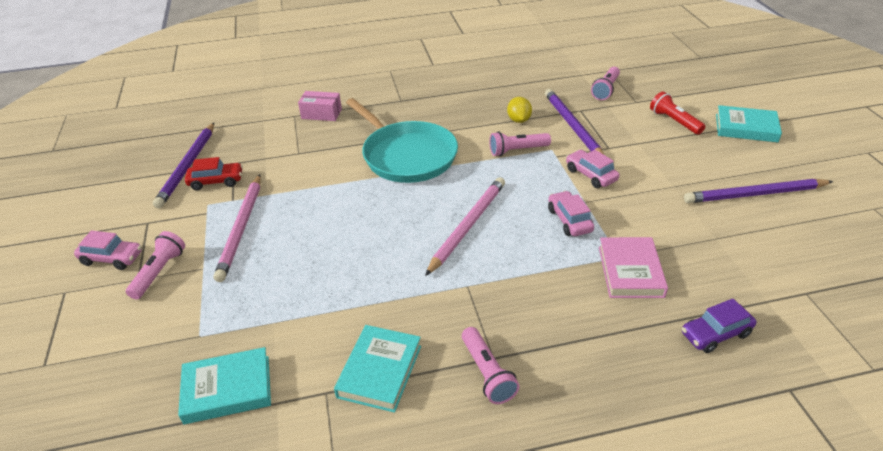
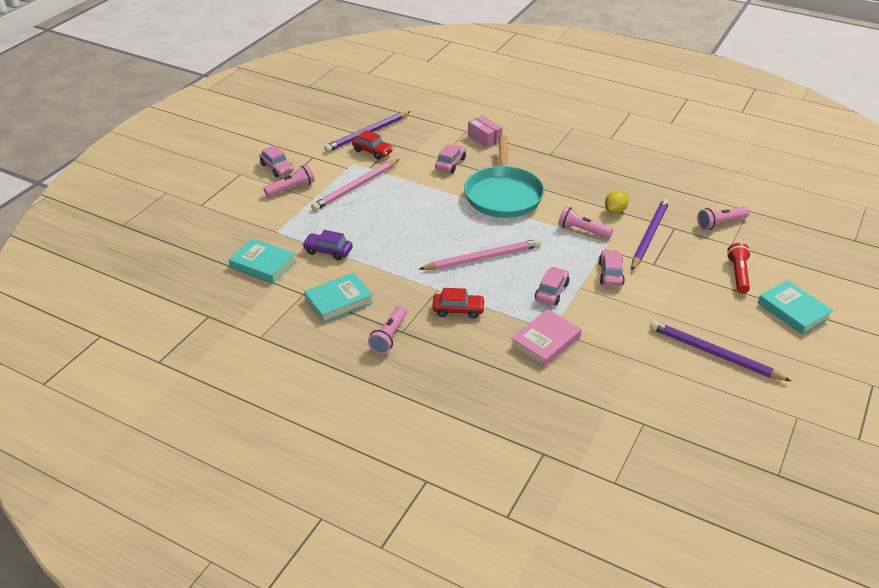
camera: 40 degrees right, 0 degrees up
purple car [682,299,756,353] -> purple car moved to [302,230,353,261]
none -> red car [432,288,485,318]
none -> pink car [435,144,466,173]

